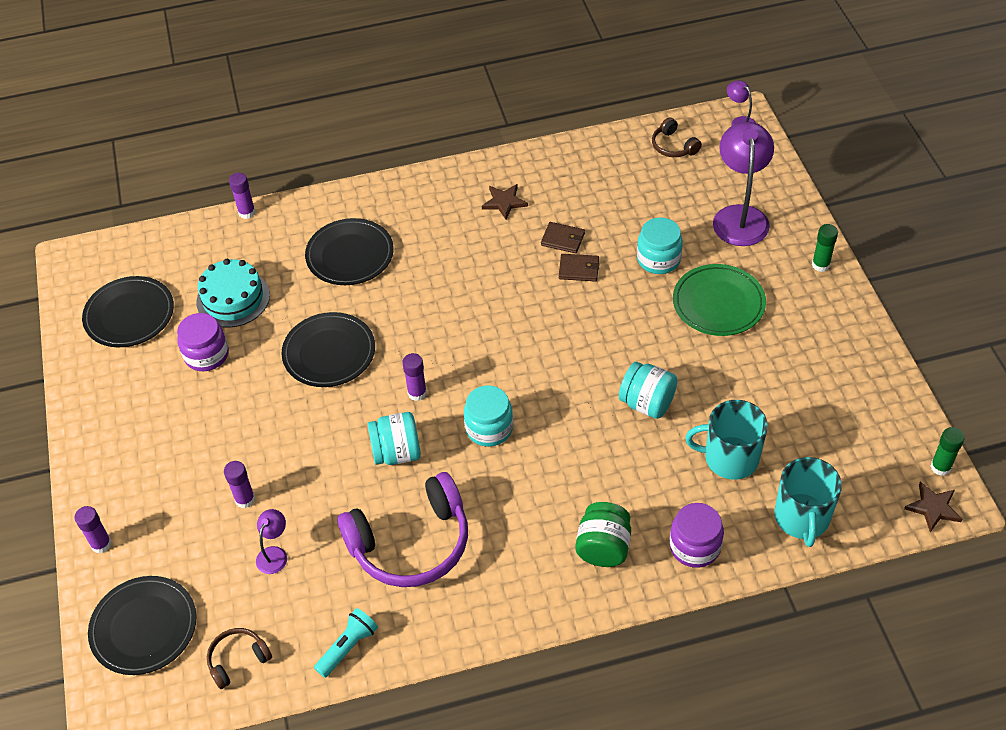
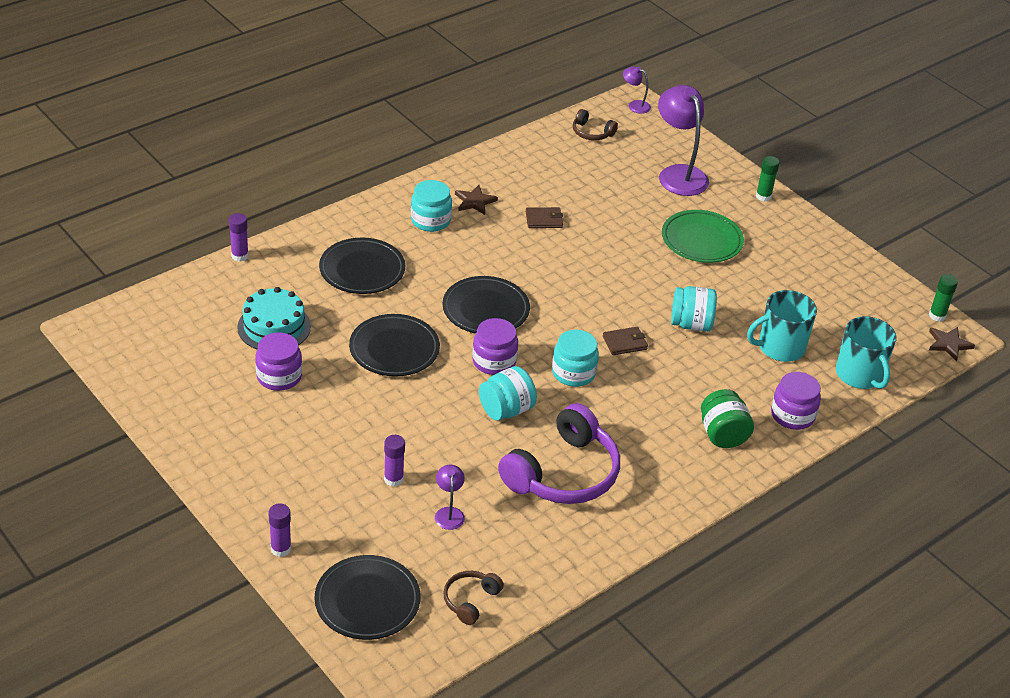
camera: 30 degrees left, 10 degrees down
black plate [82,276,174,347] -> black plate moved to [443,276,530,334]
turquoise flashlight [314,608,378,678] -> none
purple glue stick [402,353,427,401] -> purple jar [472,318,518,375]
brown wallet [559,254,600,281] -> brown wallet moved to [603,327,648,355]
turquoise jar [637,217,683,274] -> turquoise jar moved to [411,180,452,232]

